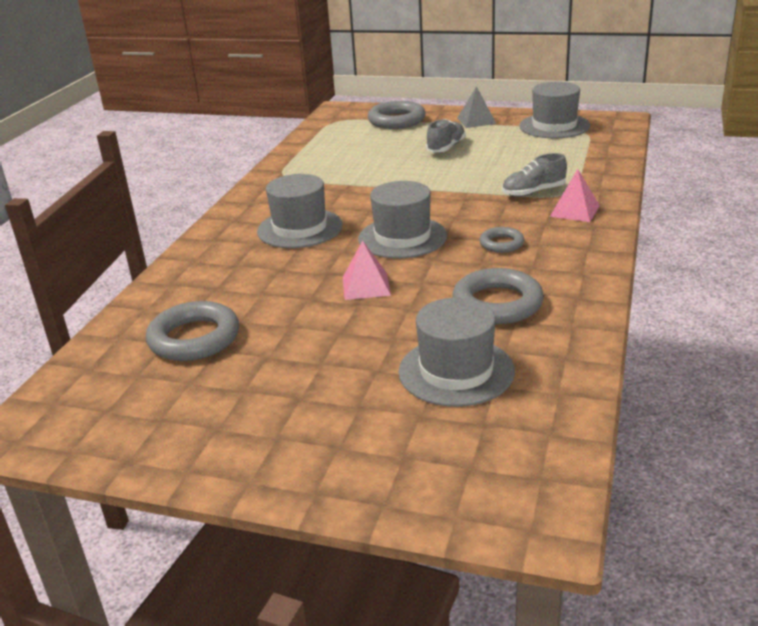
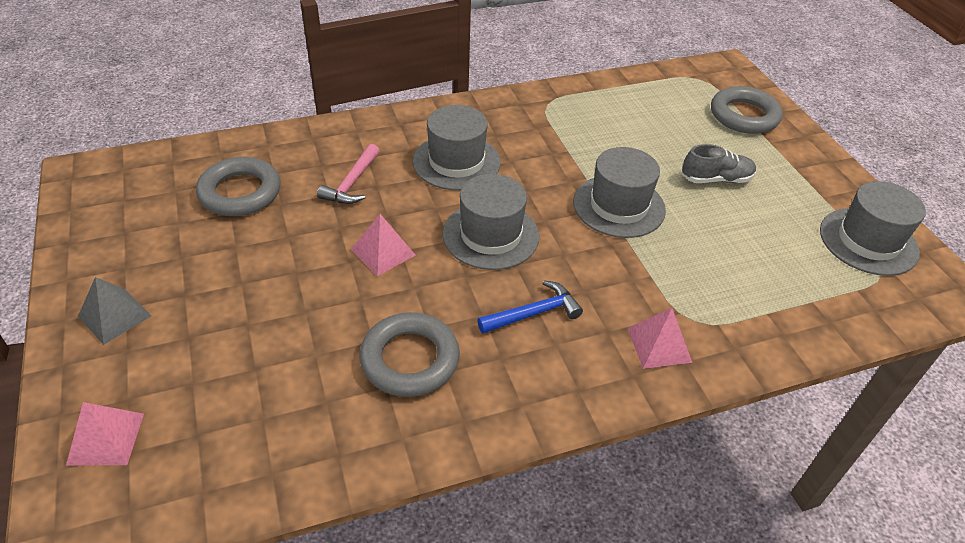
camera: 50 degrees right, 15 degrees up
grey hat [399,298,515,407] -> grey hat moved to [573,147,666,238]
grey pyramid [458,86,496,128] -> grey pyramid moved to [78,277,151,345]
grey ring [479,227,524,253] -> blue hammer [477,280,583,334]
grey shoe [502,153,567,197] -> none
none -> pink pyramid [66,402,144,466]
none -> pink hammer [317,144,379,204]

